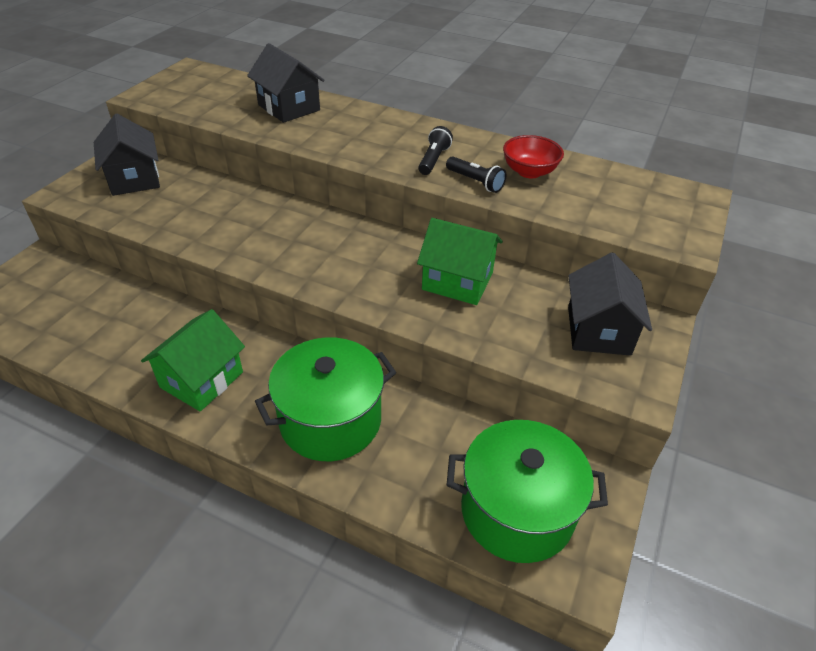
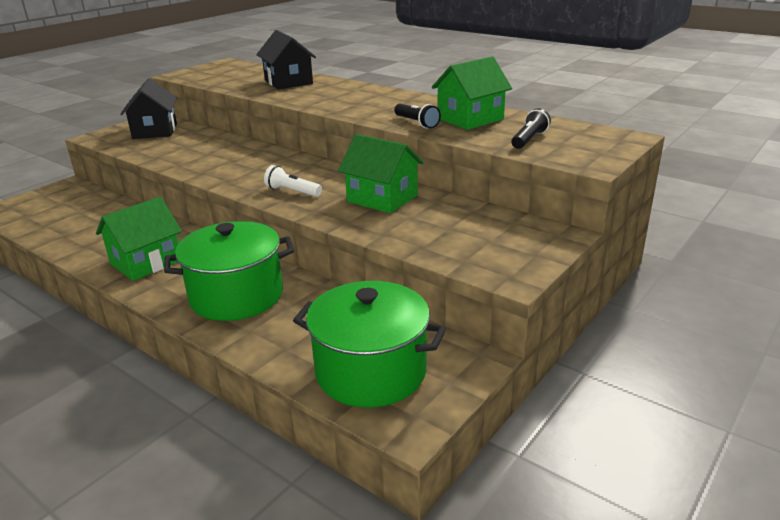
camera: 15 degrees right, 15 degrees down
black flashlight [418,126,453,175] -> black flashlight moved to [511,108,551,149]
red bowl [503,135,564,178] -> green house [432,56,512,130]
black house [568,252,652,356] -> none
none -> white flashlight [264,165,322,197]

